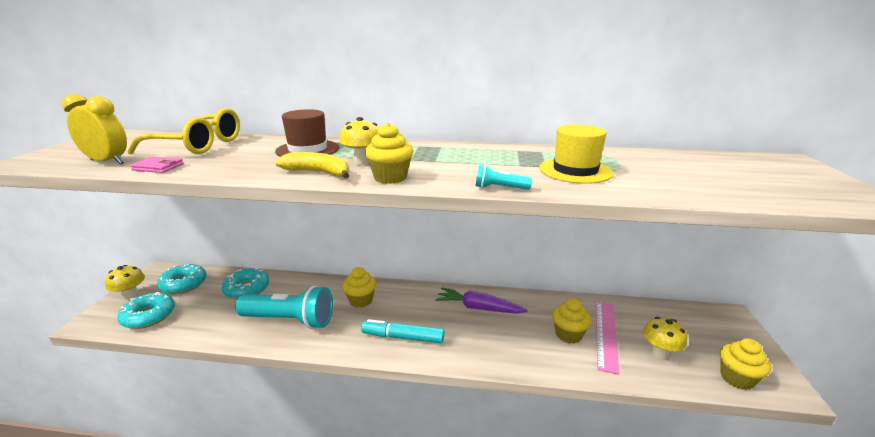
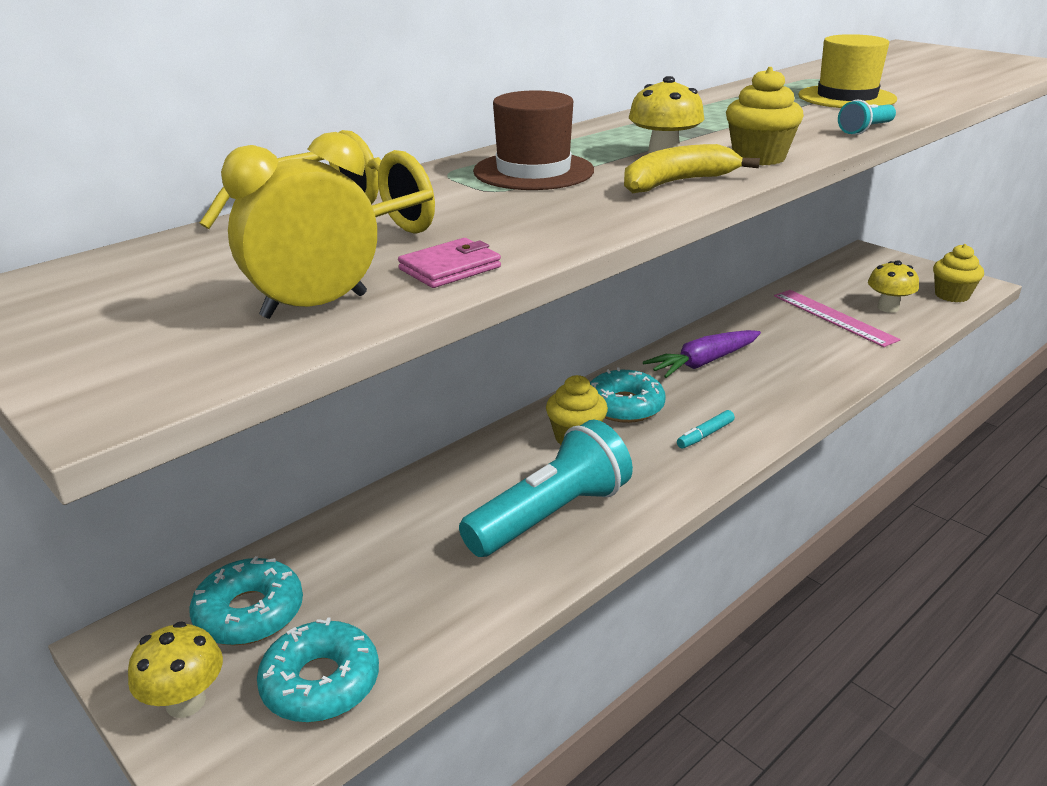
camera: 50 degrees left, 5 degrees up
turquoise donut [221,268,269,299] -> turquoise donut moved to [590,367,666,423]
turquoise marker [361,319,444,343] -> turquoise marker [677,410,735,448], size x0.57
yellow cupcake [552,298,591,344] -> none

